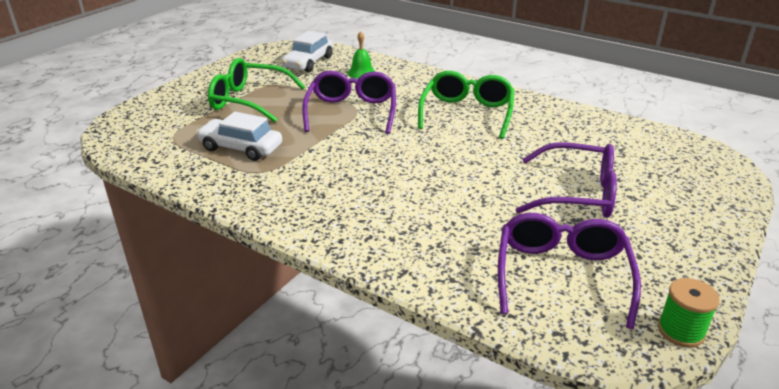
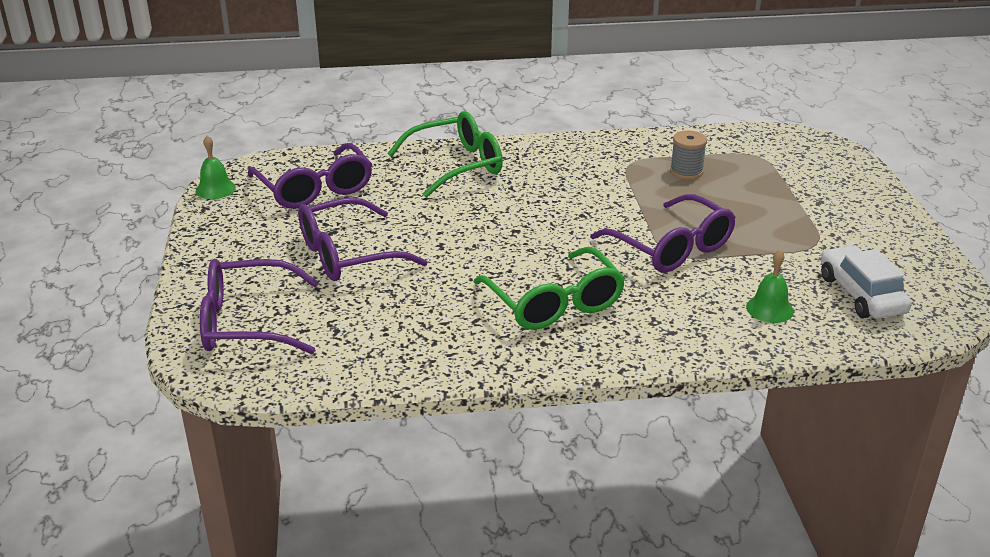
camera: 140 degrees right, 0 degrees up
white car [196,112,282,161] -> grey spool [670,131,707,180]
green glasses [208,58,305,122] -> green glasses moved to [387,111,503,198]
green spool [658,278,720,348] -> green bell [195,136,236,199]
none -> purple glasses [200,259,319,354]

